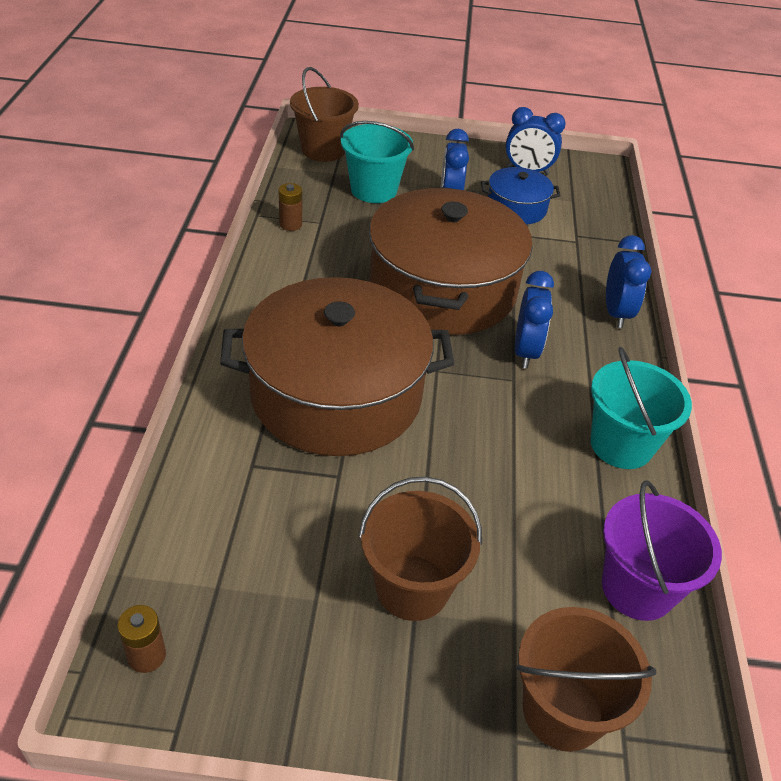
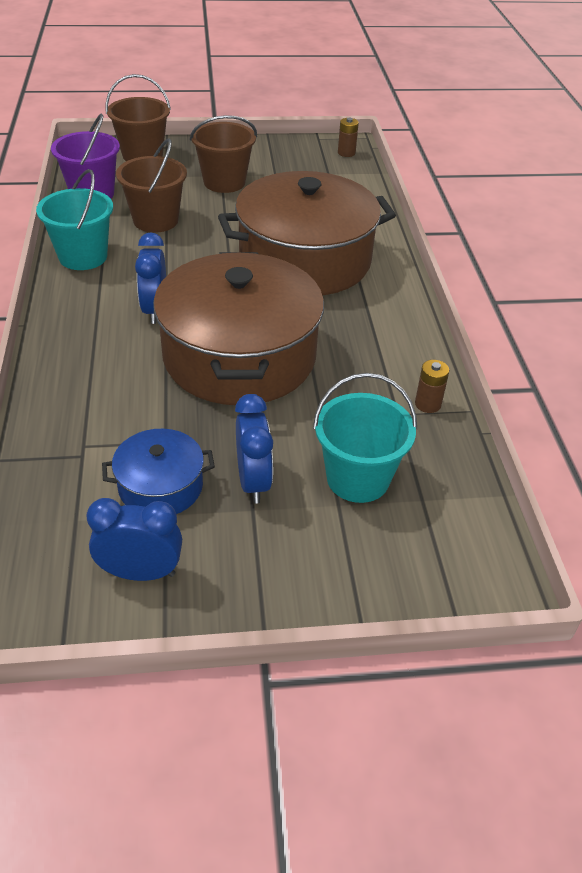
camera: 170 degrees right, 0 degrees up
brown bucket [290,67,359,162] -> brown bucket moved to [116,138,187,233]
blue clock [606,235,651,328] -> none

